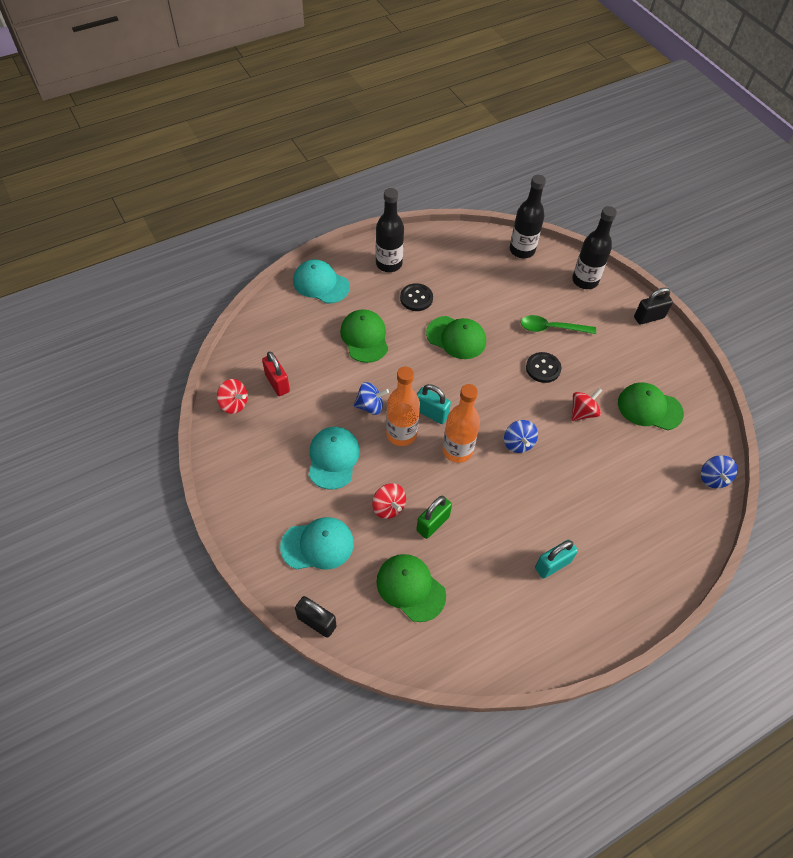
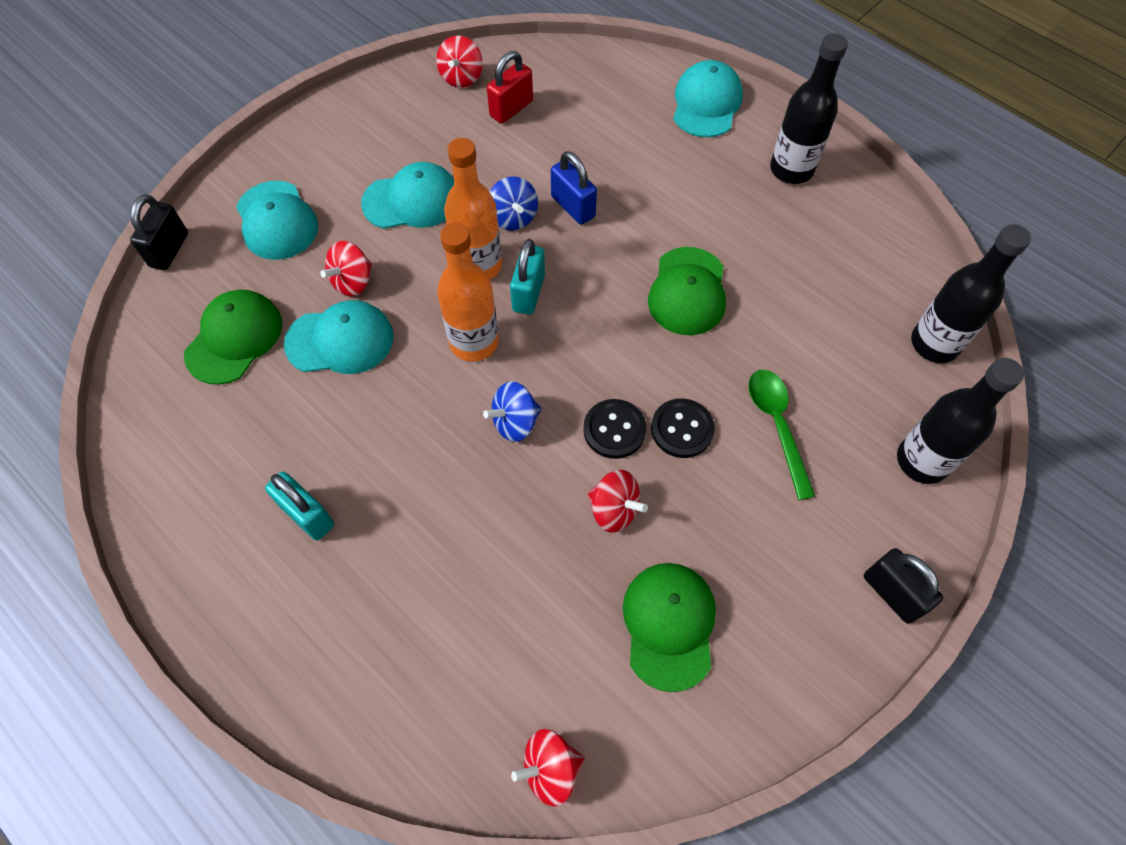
camera: 75 degrees right, 5 degrees up
green cap [340,309,388,363] -> none
black button [400,283,433,311] -> black button moved to [583,399,646,459]
green padlock [416,496,452,539] -> turquoise cap [284,300,394,374]
blue spinning top [701,455,737,488] -> red spinning top [511,729,585,807]
none -> blue padlock [551,151,597,225]

